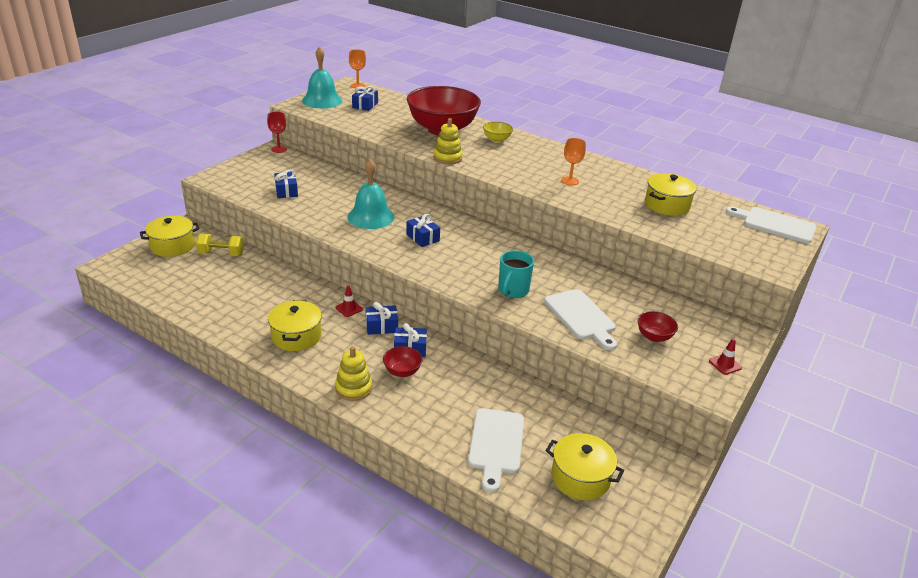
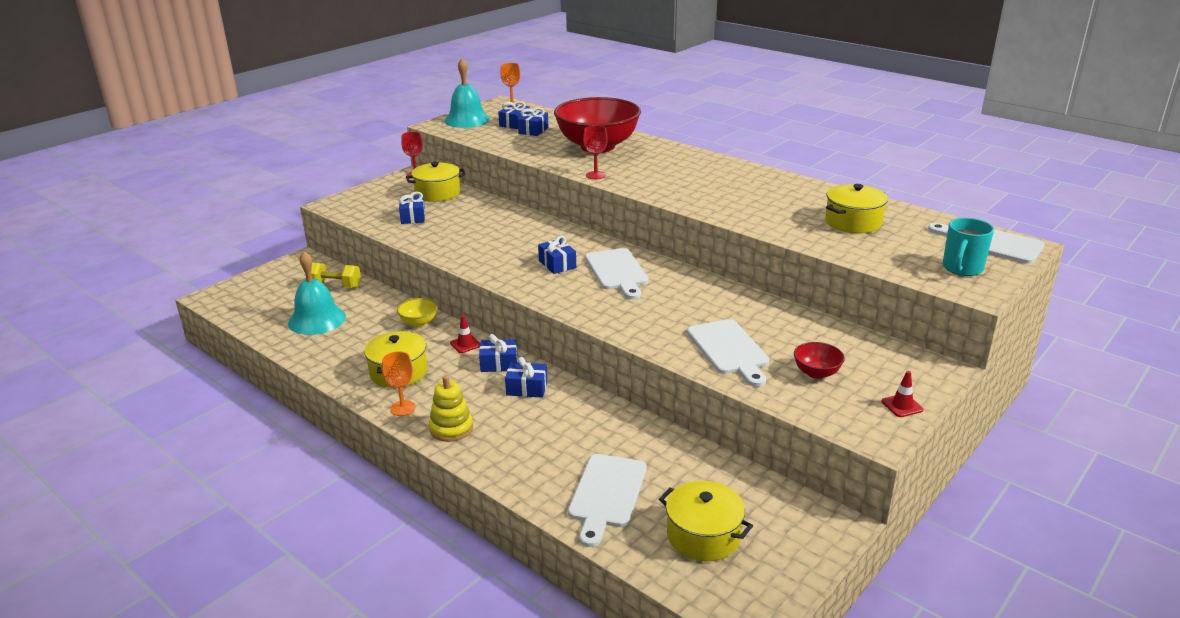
camera: 10 degrees right, 5 degrees down
yellow pot [140,216,200,257] -> yellow pot moved to [406,162,466,202]
turquoise bell [347,159,394,229] -> turquoise bell moved to [288,251,346,335]
red bowl [383,346,423,377] -> none
yellow stacking toy [434,118,463,164] -> red goblet [583,126,608,179]
yellow bowl [483,122,513,143] -> yellow bowl moved to [397,298,438,327]
turquoise mug [498,250,534,298] -> turquoise mug moved to [943,218,994,276]
orange goblet [561,138,586,185] -> orange goblet moved to [382,351,416,416]
none -> blue gift [518,107,549,136]
none -> white cutting board [585,248,649,299]

